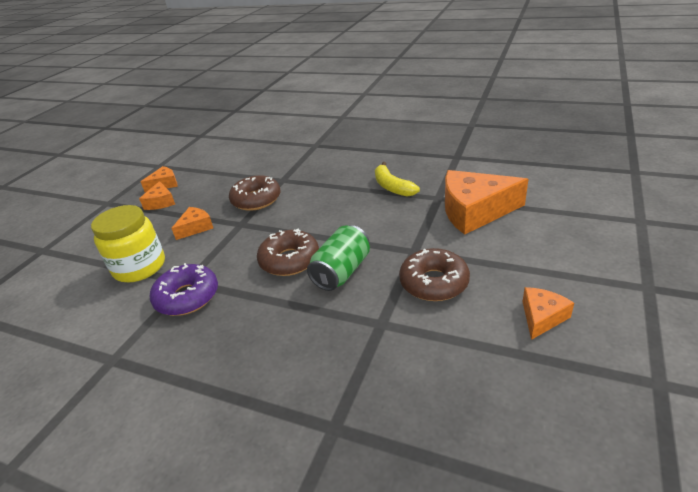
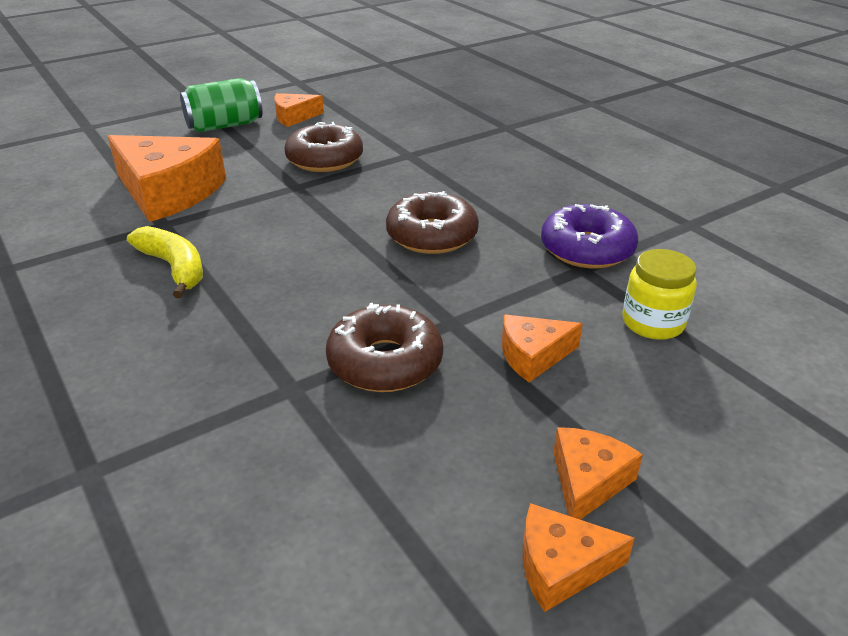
camera: 150 degrees left, 0 degrees up
yellow jar [91,205,165,283] -> yellow jar [622,249,697,340], size x0.65
green can [307,225,370,291] -> green can moved to [180,78,262,132]
yellow banana [375,162,420,197] -> yellow banana turned 45 degrees counterclockwise [127,226,203,298]

